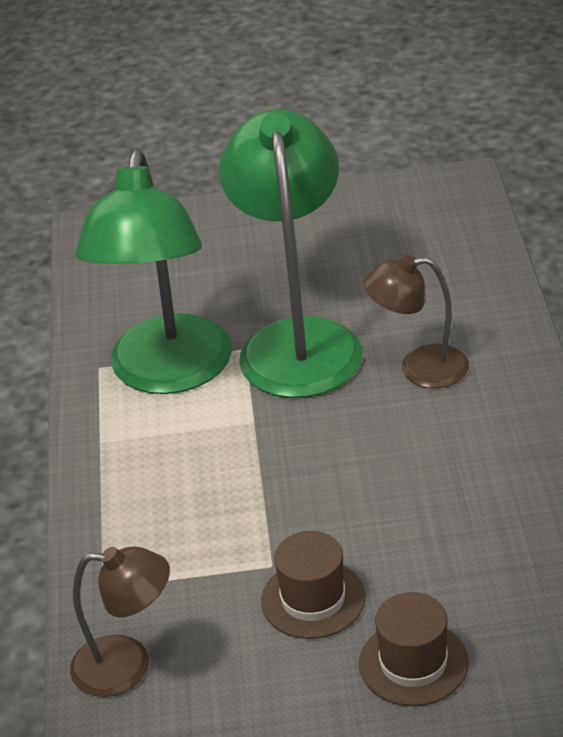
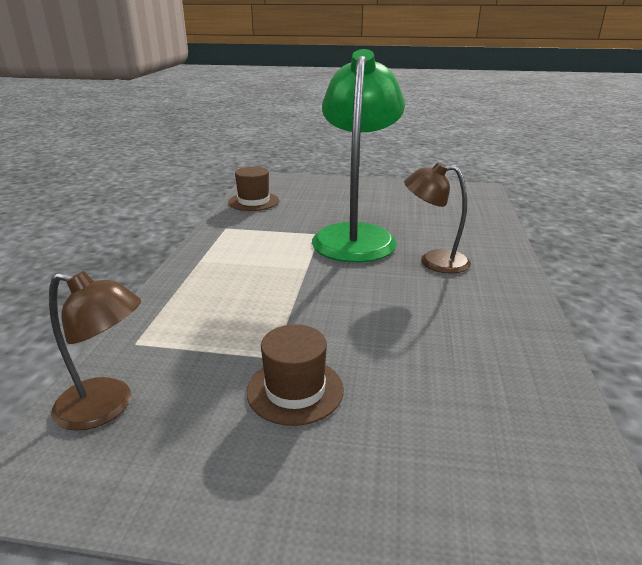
camera: 10 degrees right, 10 degrees down
green lamp [75,150,232,394] -> none
brown hat [359,592,469,706] -> brown hat moved to [228,167,279,211]

